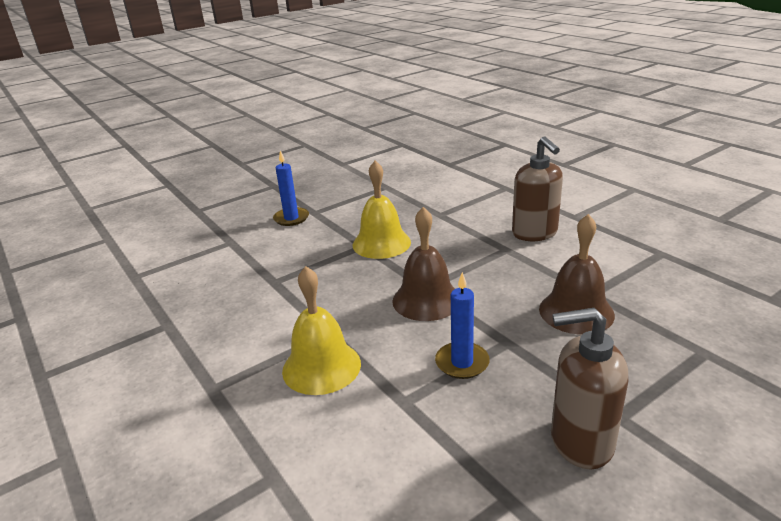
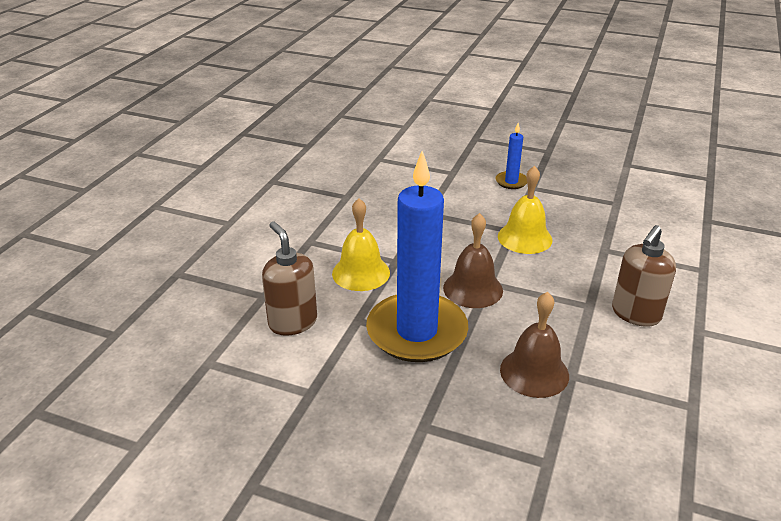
camera: 55 degrees right, 5 degrees up
blue candle [435,272,490,379] -> blue candle [366,151,468,362], size x2.34
brown soap dispenser [551,308,628,469] -> brown soap dispenser moved to [262,221,317,336]

